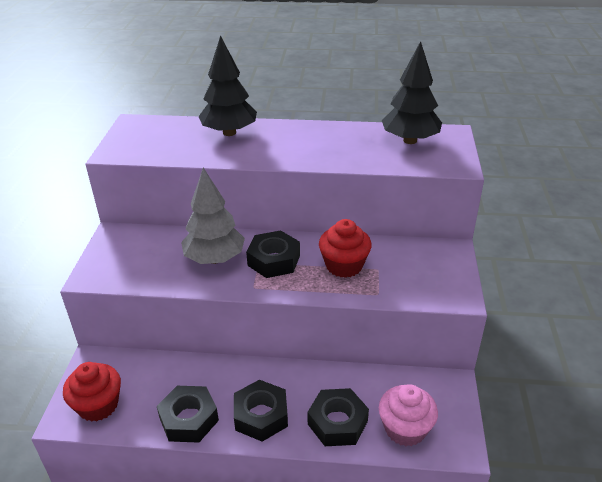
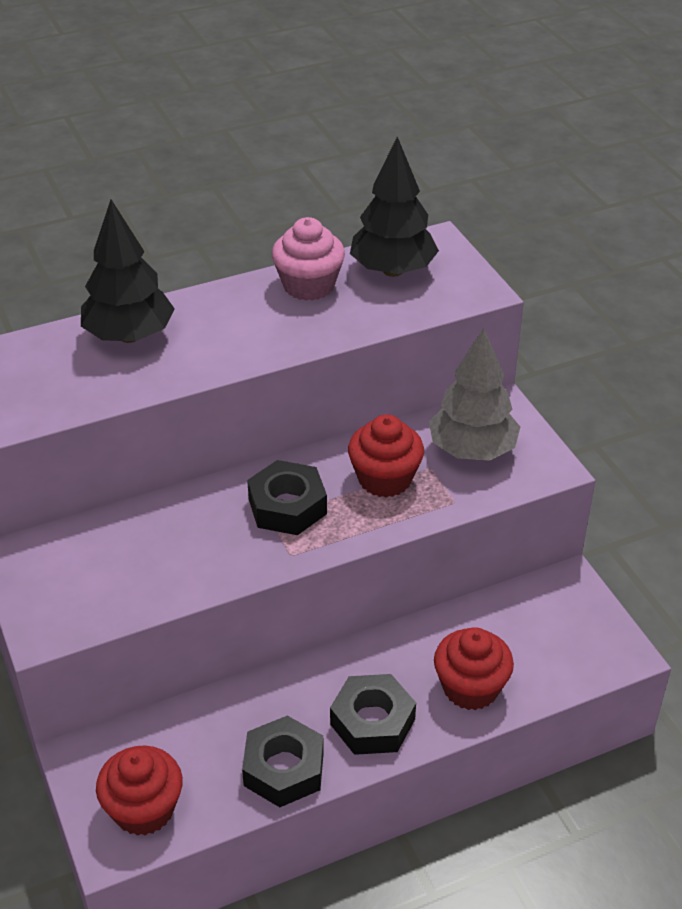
camera: 30 degrees left, 5 degrees up
grey tree [181,168,245,264] -> grey tree moved to [429,327,520,460]
black nut [308,388,369,446] -> red cupcake [434,627,514,710]
pink cupcake [379,384,438,446] -> pink cupcake moved to [272,217,345,301]

